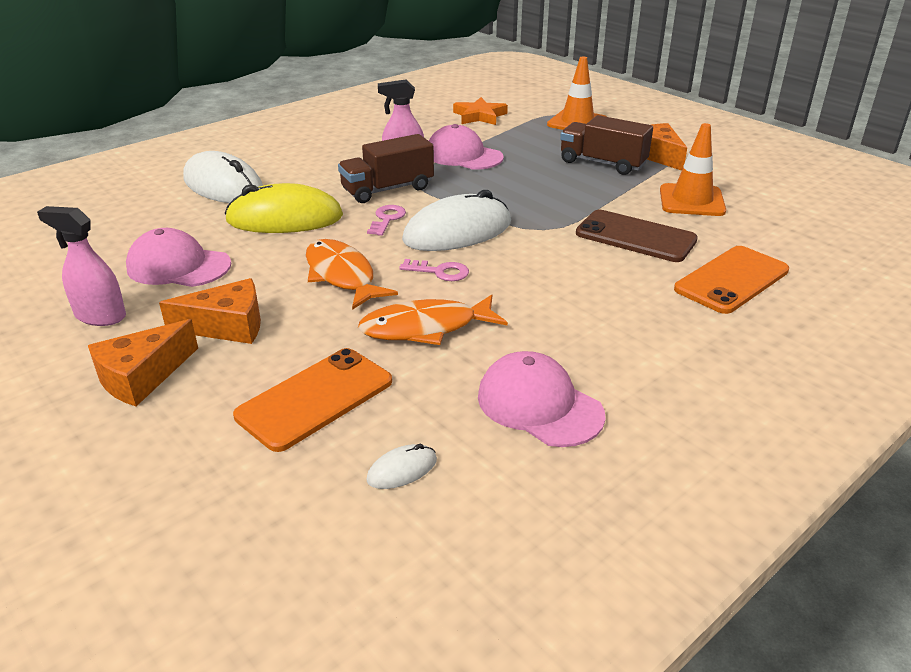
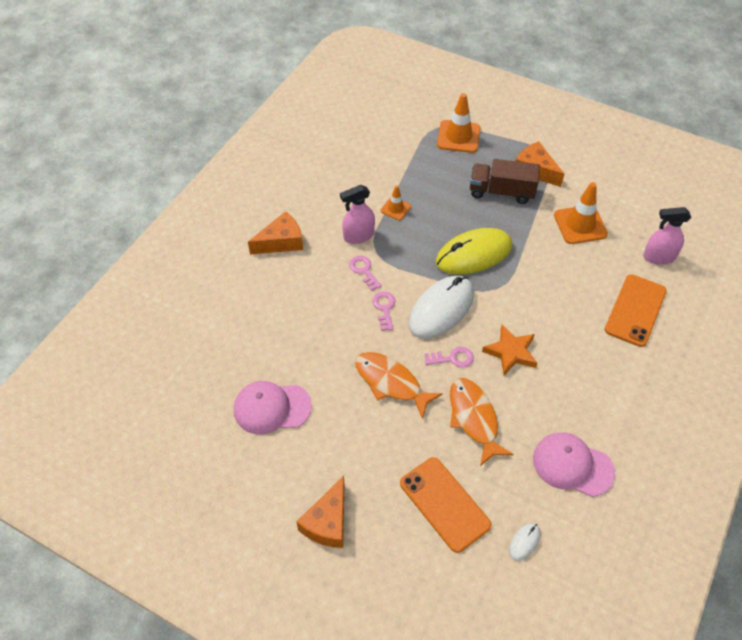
camera: 20 degrees left, 20 degrees up
pink spray bottle [37,206,126,326] -> pink spray bottle moved to [643,207,691,265]
orange cheese [159,278,261,344] -> orange cheese moved to [248,211,303,254]
white mouse [183,151,263,203] -> none
yellow mouse [224,183,343,233] -> yellow mouse moved to [436,228,512,275]
orange phone [233,348,392,452] -> orange phone turned 60 degrees counterclockwise [400,457,492,553]
brown truck [338,134,434,203] -> pink key [349,256,382,291]
orange fish [358,294,508,345] -> orange fish turned 105 degrees clockwise [450,378,514,466]
pink cap [429,124,504,170] -> orange traffic cone [381,185,411,220]
orange star [453,97,508,125] -> orange star moved to [482,325,537,375]
brown phone [576,210,698,262] -> none

